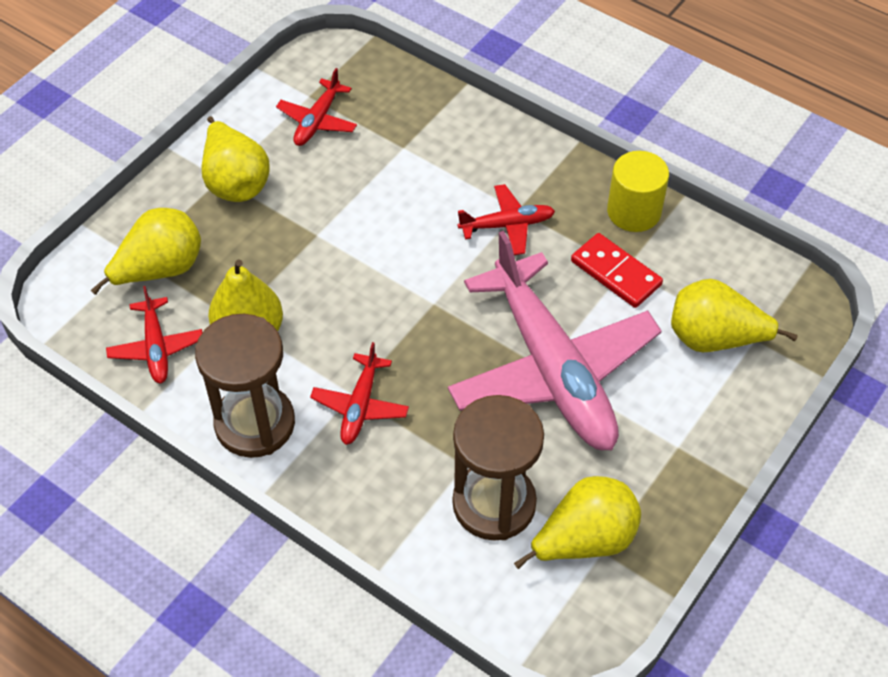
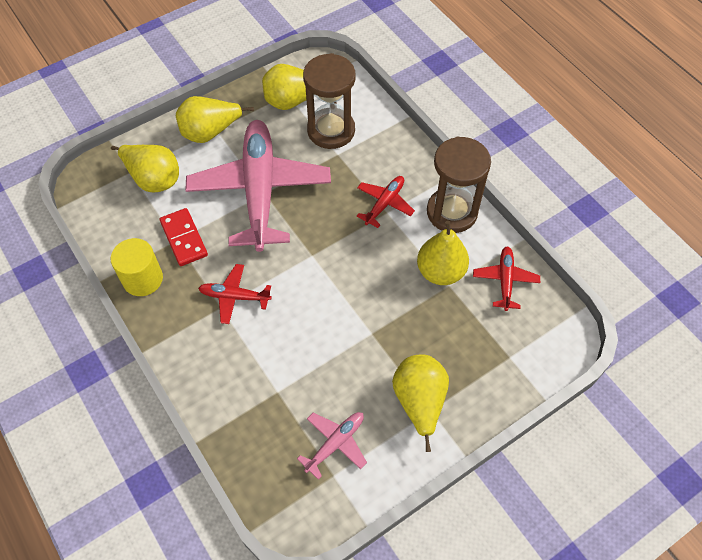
camera: 160 degrees left, 5 degrees up
yellow pear [91,208,201,295] -> yellow pear moved to [176,96,254,143]
red plane [276,68,357,146] -> pink plane [297,412,367,480]

